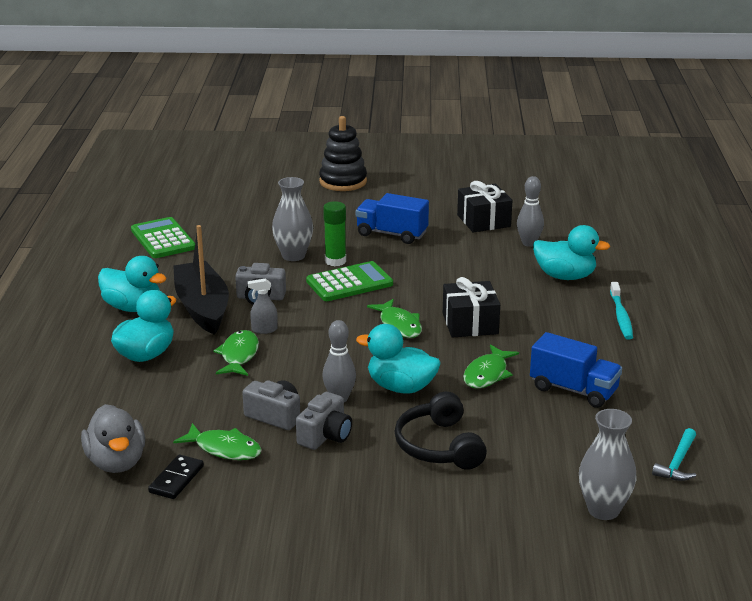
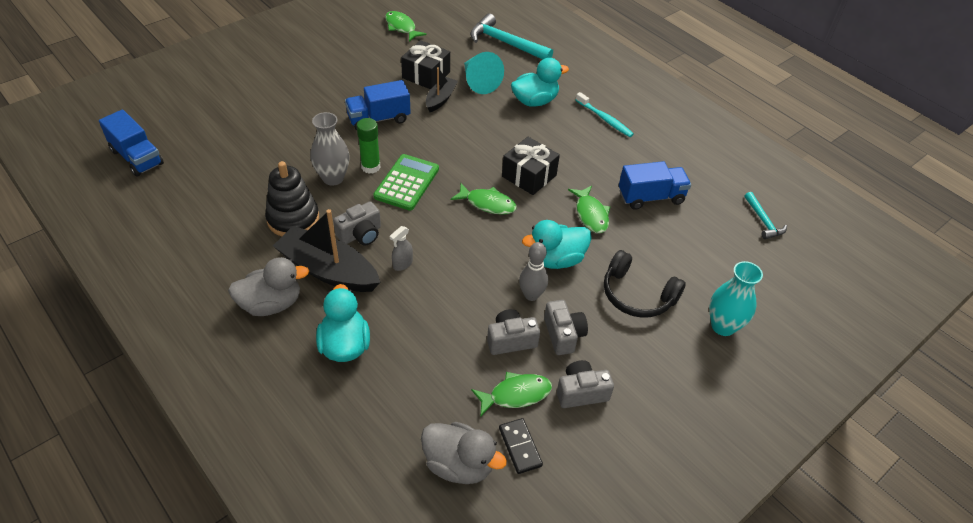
camera: 45 degrees left, 20 degrees up
turquoise duck [98,256,167,312] -> grey duck [228,257,309,316]
green calculator [131,217,195,258] -> none
green fish [213,330,259,376] -> green fish moved to [385,11,427,41]
black stacking toy [319,116,367,191] -> black stacking toy moved to [265,161,319,236]
grey bowling pin [517,176,544,247] -> turquoise cone [464,52,504,94]
grey vase [579,409,636,520] -> none
none -> blue truck [99,110,164,176]
none -> black boat [426,67,458,112]
none -> turquoise hammer [470,14,553,60]
none -> grey camera [557,360,614,408]
none -> turquoise vase [709,261,763,336]

